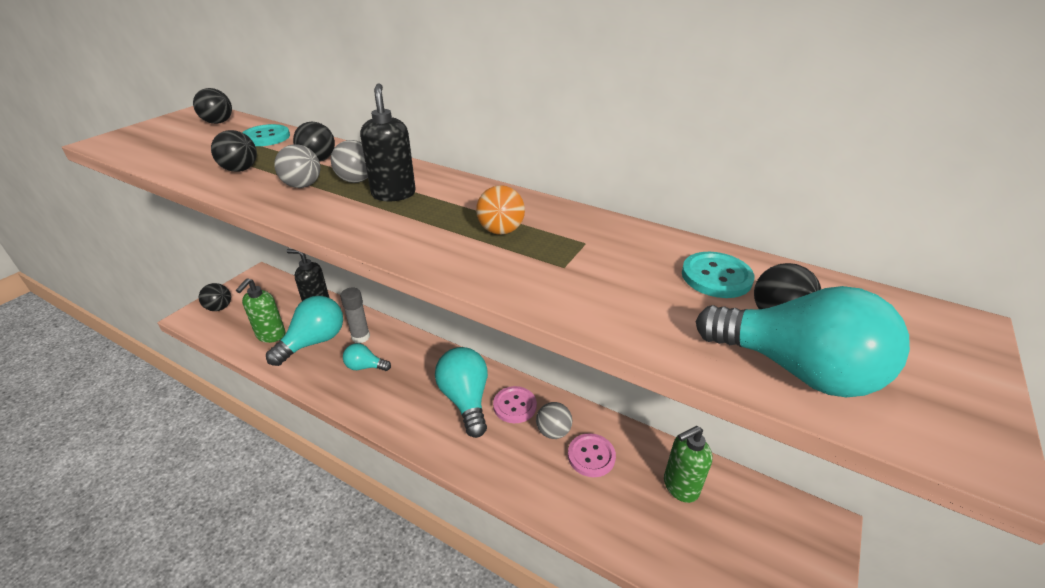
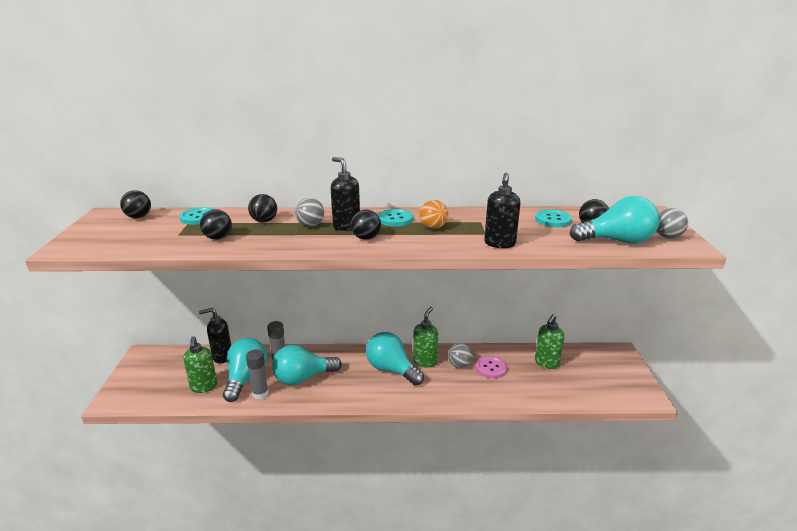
camera: 30 degrees left, 10 degrees down
black ball [199,283,231,311] -> black ball moved to [351,209,381,240]
grey ball [274,144,320,188] -> grey ball moved to [656,208,688,238]
turquoise light bulb [343,343,391,371] -> turquoise light bulb [272,345,342,385], size x1.83
pink button [493,386,537,423] -> green soap dispenser [413,307,438,367]
none -> grey glue stick [246,349,269,400]
none -> turquoise button [378,209,413,227]
none -> black soap dispenser [484,173,520,248]

